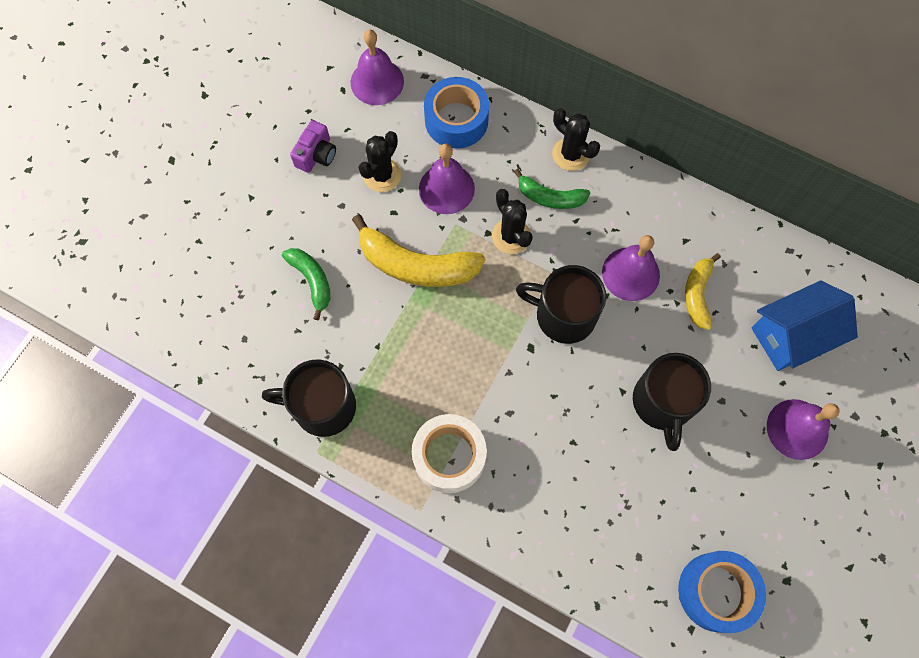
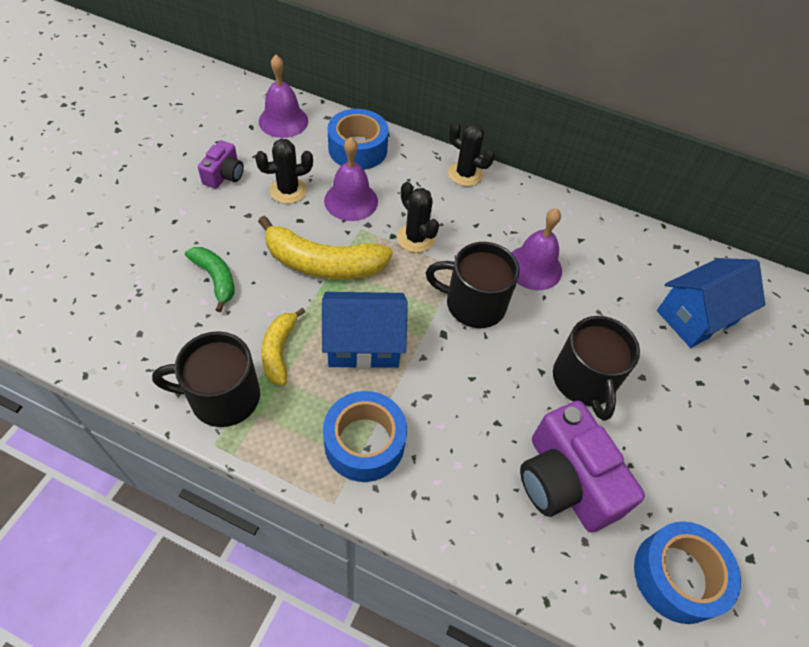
camera: 10 degrees left, 15 degrees down
black cactus [359,131,401,192] -> black cactus turned 45 degrees clockwise [255,139,313,204]
white tape [412,414,487,493] -> blue tape [323,391,407,482]
green banana [514,169,590,209] -> none
yellow banana [685,253,721,330] -> yellow banana moved to [261,308,305,386]
purple bell [767,399,840,460] -> none
none -> blue house [322,292,408,369]
none -> purple camera [520,401,645,532]

